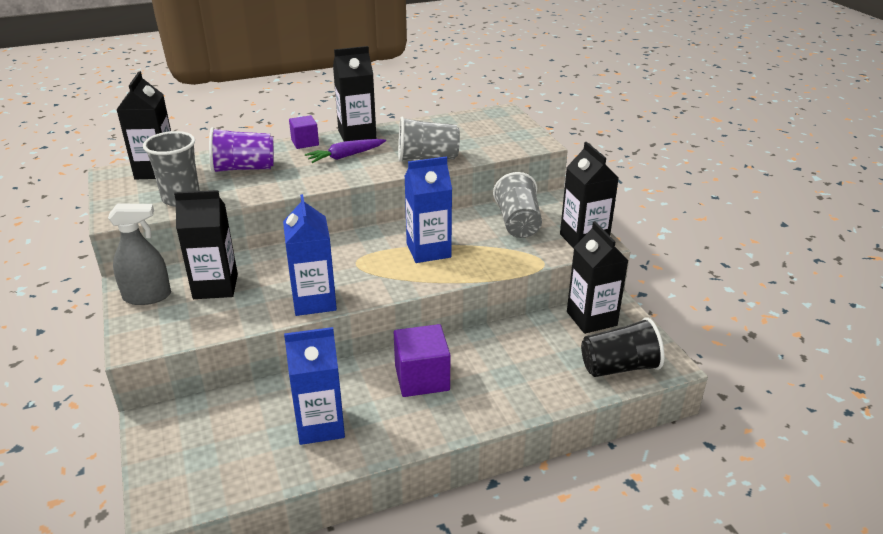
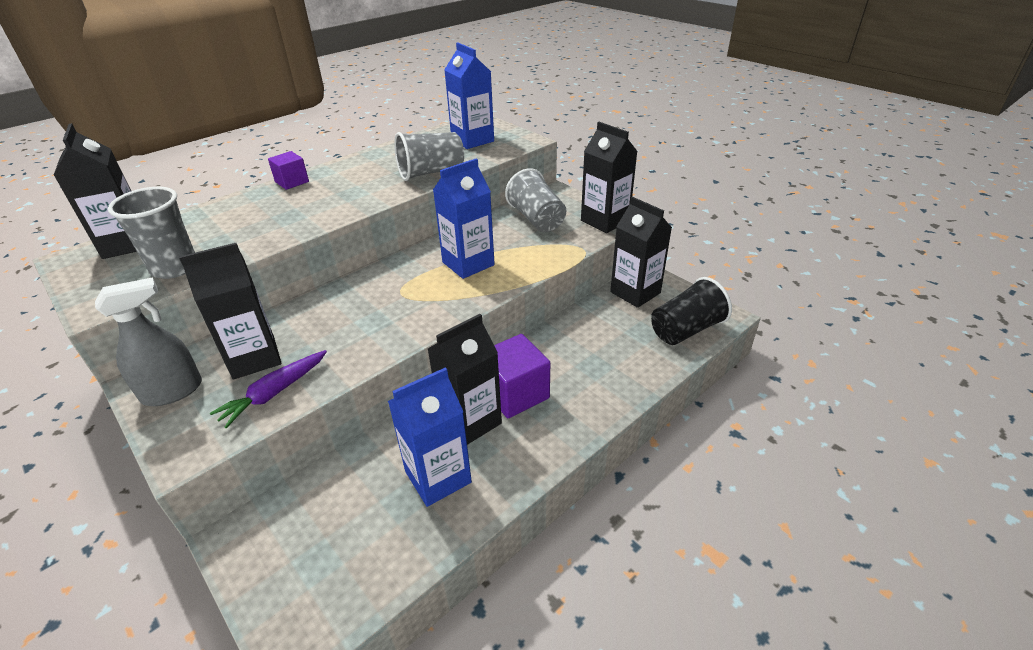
camera: 20 degrees left, 5 degrees up
purple cup [209,127,274,174] -> none
blue carton [283,194,337,316] -> blue carton moved to [444,42,494,149]
purple carrot [305,139,386,163] -> purple carrot moved to [210,350,327,428]
black carton [333,46,376,142] -> black carton moved to [428,314,502,445]

